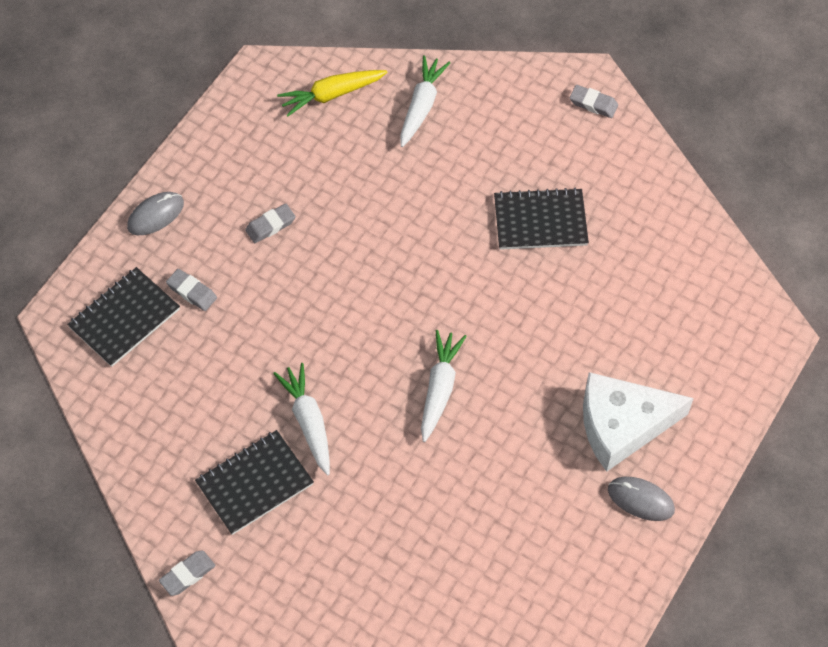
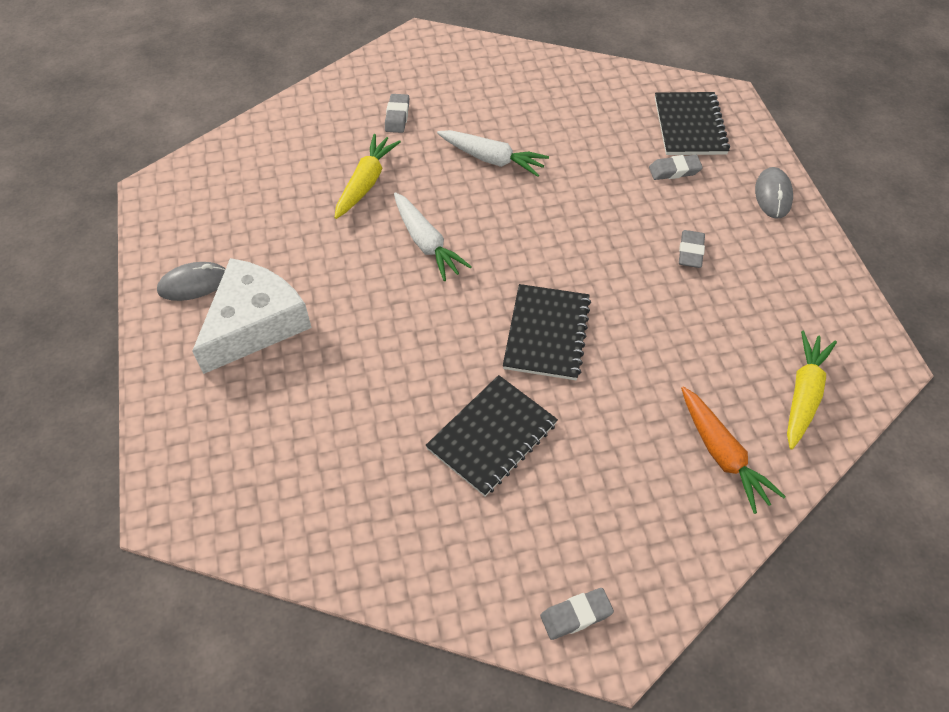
camera: 135 degrees right, 5 degrees down
grey eraser [159,550,215,596] -> grey eraser moved to [385,94,409,133]
black notebook [195,430,314,535] -> black notebook moved to [503,284,591,380]
white carrot [400,55,450,147] -> orange carrot [681,387,786,514]
none -> yellow carrot [334,134,401,219]

